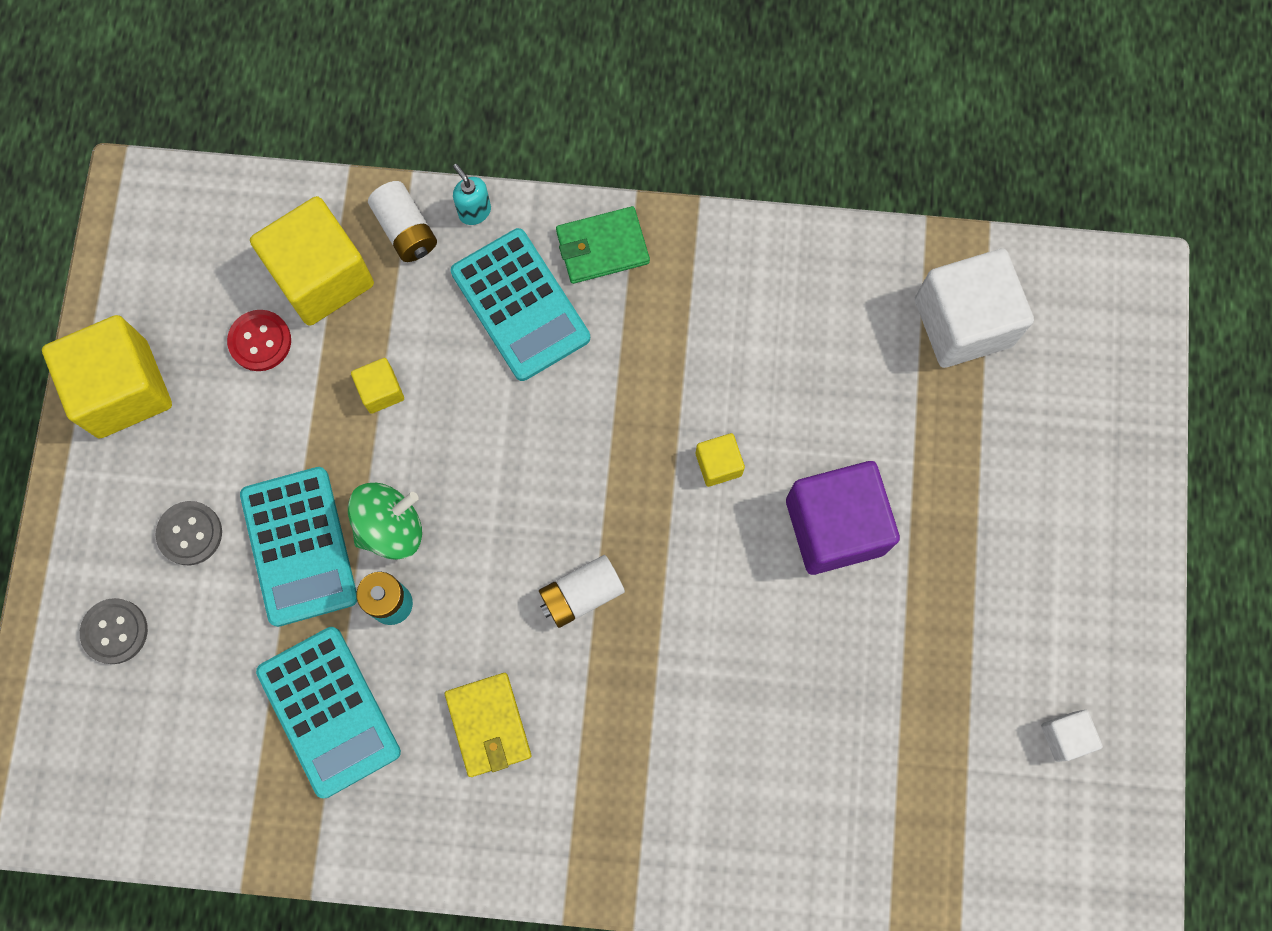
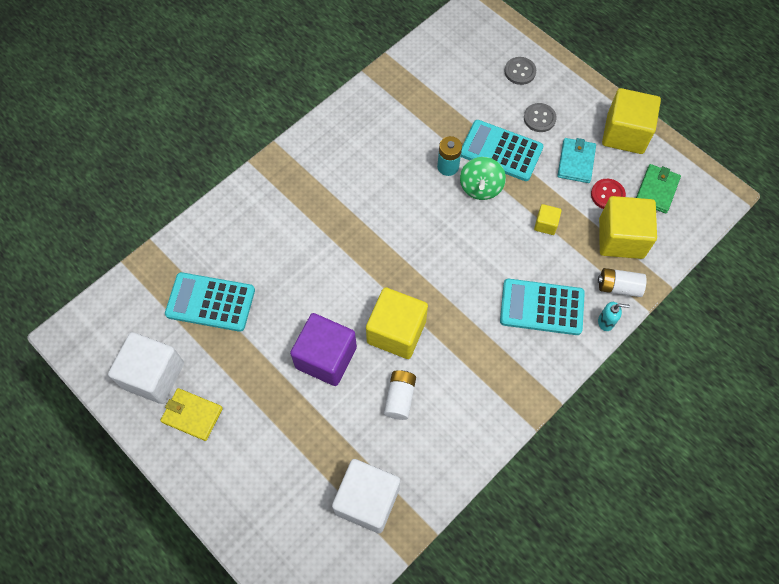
camera: 130 degrees right, 10 degrees down
turquoise calculator [256,627,401,798] -> turquoise calculator moved to [165,272,255,332]
yellow wallet [445,673,531,777] -> yellow wallet moved to [160,388,223,441]
white battery [539,555,625,628] -> white battery moved to [384,370,416,420]
green wallet [556,206,650,284] -> green wallet moved to [636,164,681,213]
yellow cube [696,433,745,487] -> yellow cube [366,287,428,359], size x2.16
white cube [1041,710,1103,762] -> white cube [108,332,184,404], size x2.16
none -> turquoise wallet [557,138,596,183]

